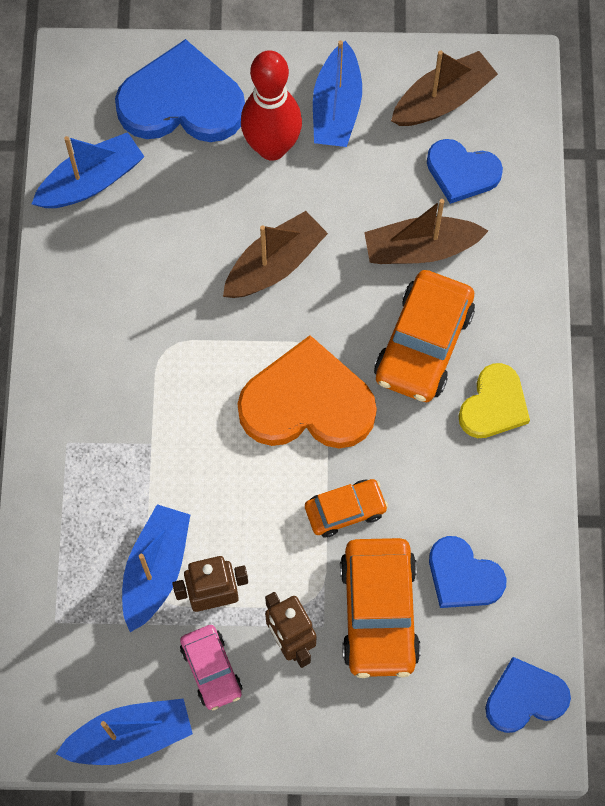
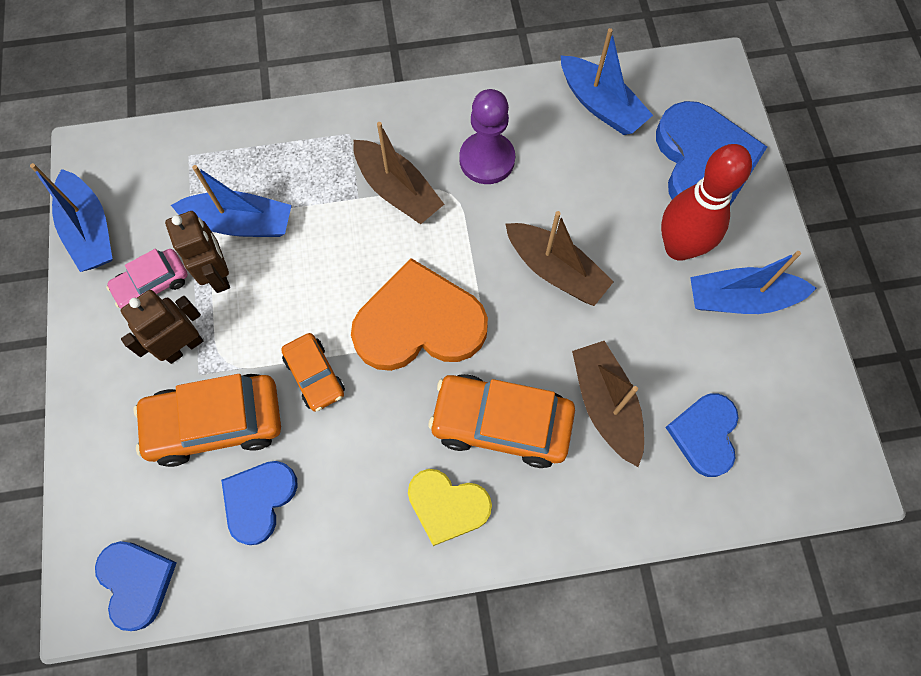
camera: 80 degrees right, 0 degrees up
orange heart [237,335,377,449] -> orange heart turned 90 degrees counterclockwise [351,258,488,371]
brown boat [391,50,498,126] -> brown boat moved to [353,122,444,224]
none -> purple pawn [459,89,515,184]

